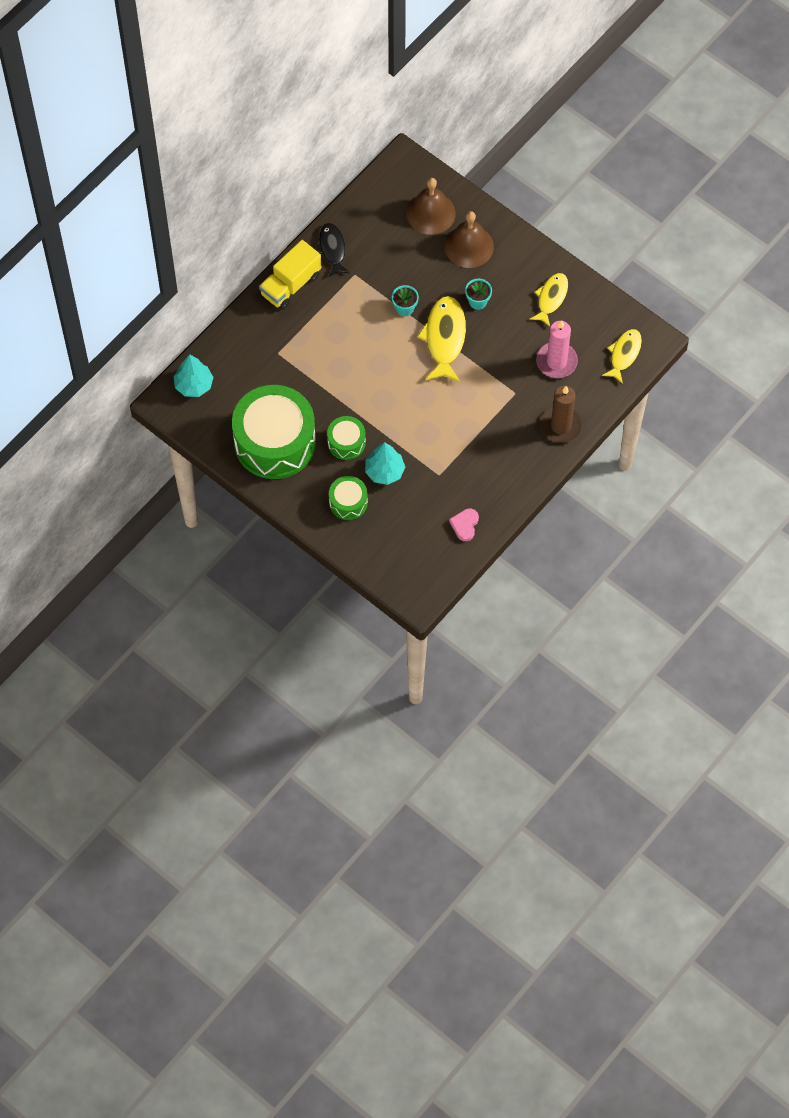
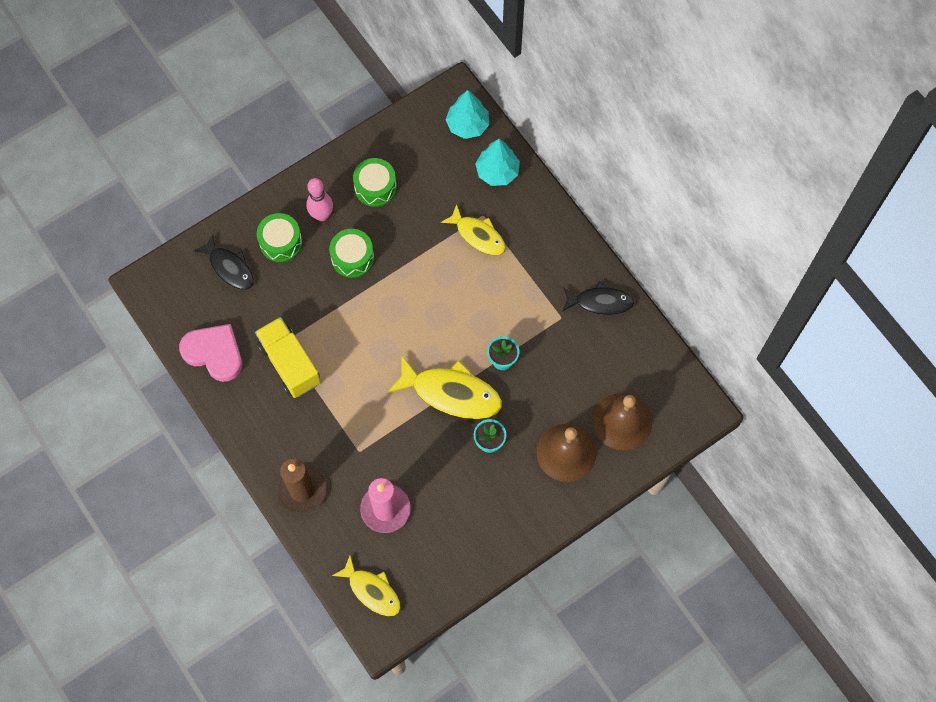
camera: 105 degrees right, 5 degrees up
green drum [232,385,316,479] -> green drum [353,158,397,207], size x0.47
yellow truck [259,240,321,310] -> yellow truck moved to [255,317,321,398]
turquoise tree [365,442,405,485] -> turquoise tree moved to [475,139,520,186]
pink heart [449,508,479,541] -> pink heart [179,324,242,382], size x1.72
yellow fish [529,273,568,327] -> yellow fish moved to [441,204,505,255]
none -> black fish [194,234,254,290]
none -> pink bowling pin [306,178,333,221]

